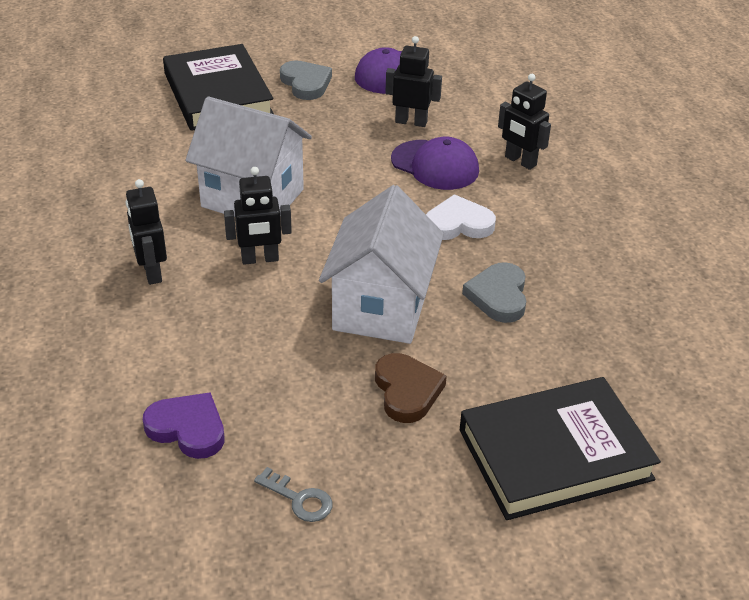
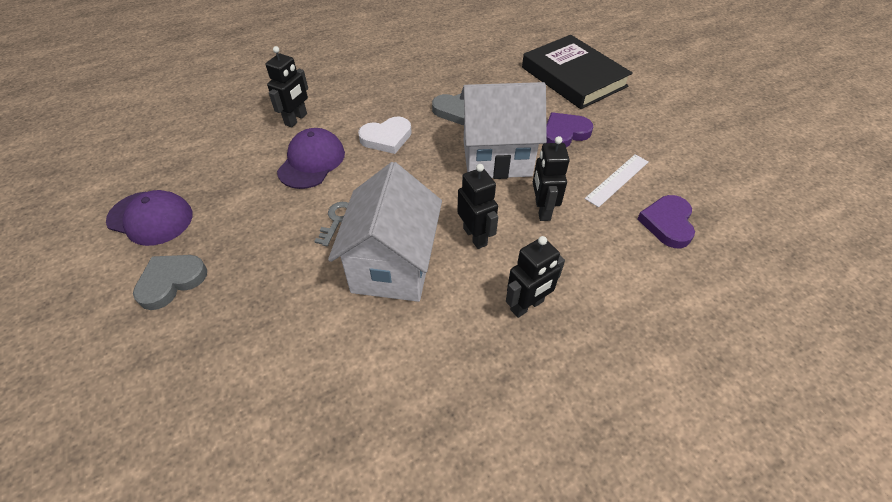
camera: 105 degrees left, 10 degrees up
black book [163,44,274,131] -> none
grey key [254,467,333,522] -> grey key moved to [314,202,349,246]
brown heart [375,353,447,423] -> purple heart [546,112,593,148]
black robot [385,36,442,127] -> black robot moved to [533,136,569,221]
white heart [426,194,496,240] -> white heart turned 90 degrees counterclockwise [358,117,412,154]
none -> white ruler [585,154,649,207]

